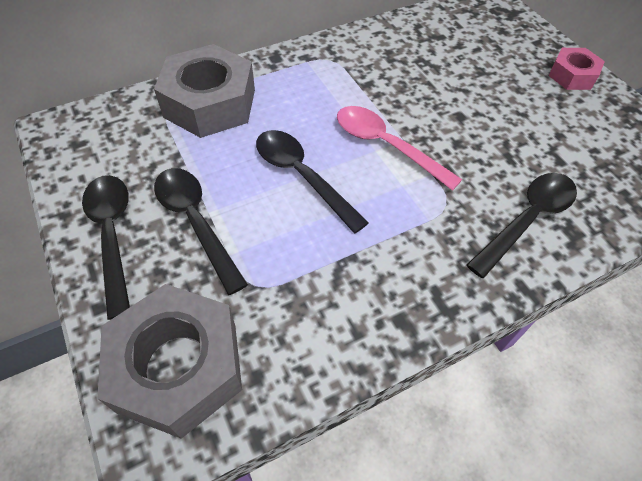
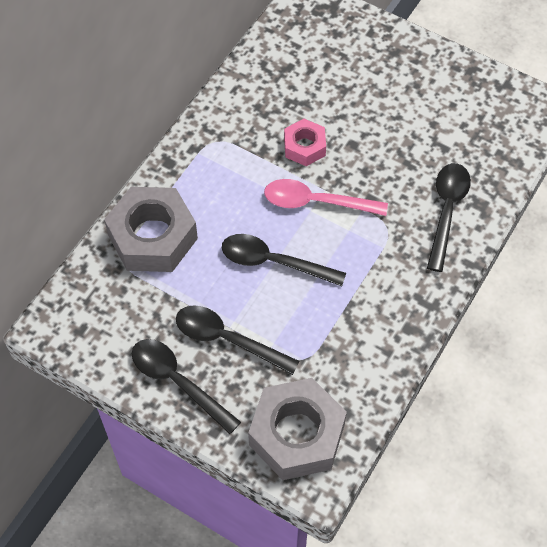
camera: 30 degrees left, 5 degrees up
pink nut [548,48,605,90] -> pink nut moved to [284,119,326,166]

